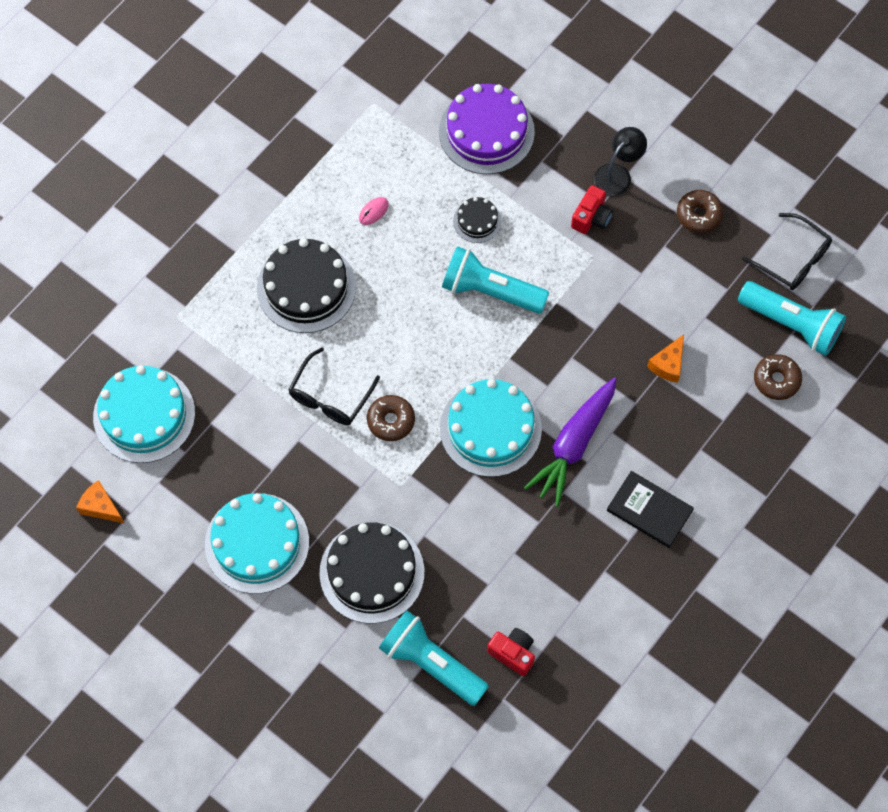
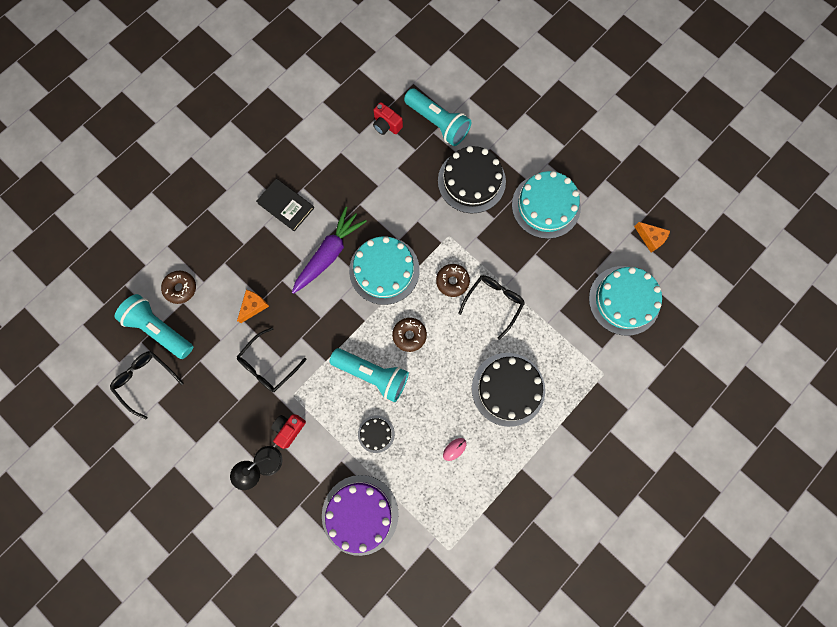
camera: 175 degrees left, 10 degrees up
brown donut [677,190,723,233] -> brown donut moved to [392,318,427,352]
none -> black glasses [237,327,307,392]

